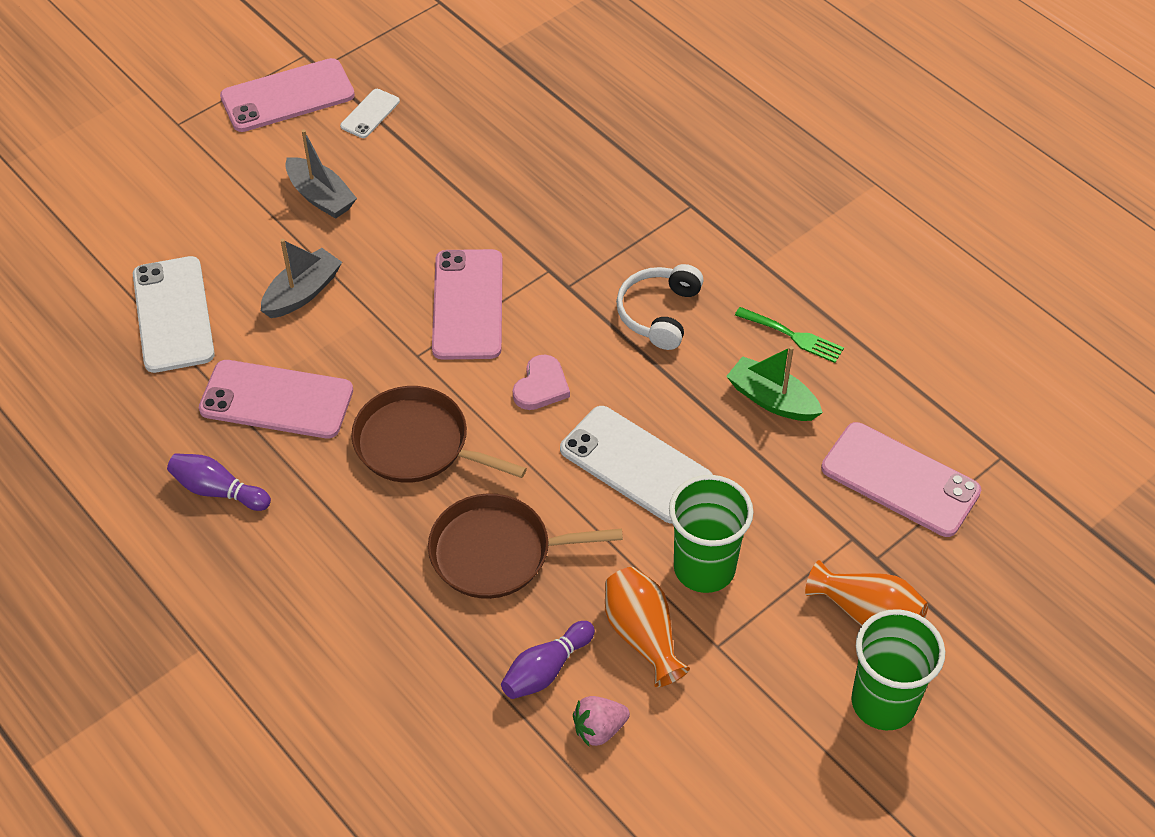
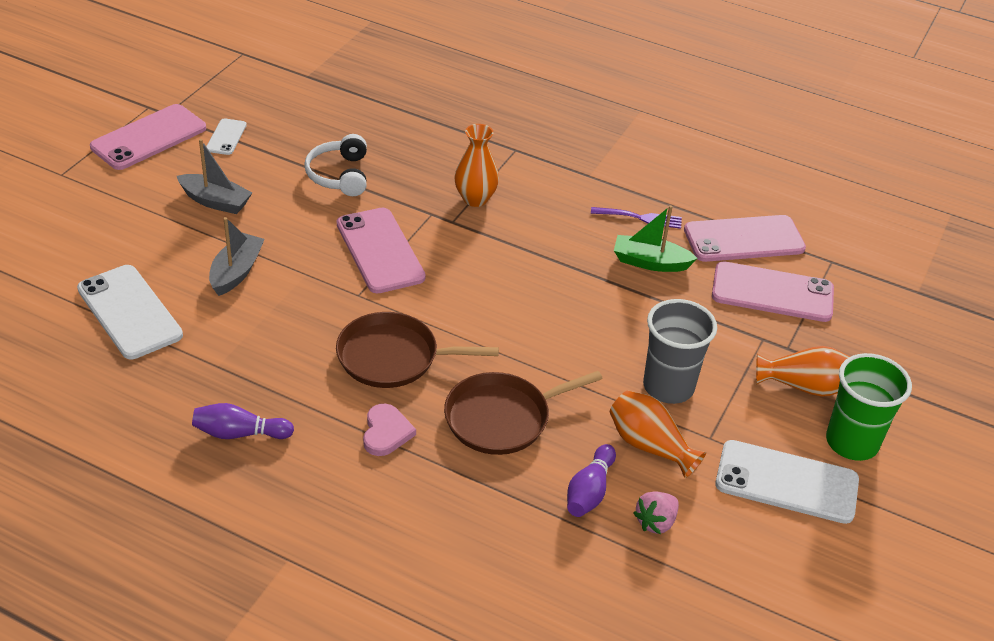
camera: 25 degrees left, 10 degrees down
pink phone [199,360,353,438] -> pink phone moved to [684,215,806,262]
pink heart [513,355,570,410] -> pink heart moved to [363,404,416,456]
white phone [560,406,713,524] -> white phone moved to [715,440,859,524]
white headphones [616,264,704,350] -> white headphones moved to [304,134,367,196]
green cup [669,475,753,593] -> grey cup [643,299,717,404]
green fork [735,307,844,363] -> purple fork [591,207,682,229]
none -> orange vase [455,124,499,207]

